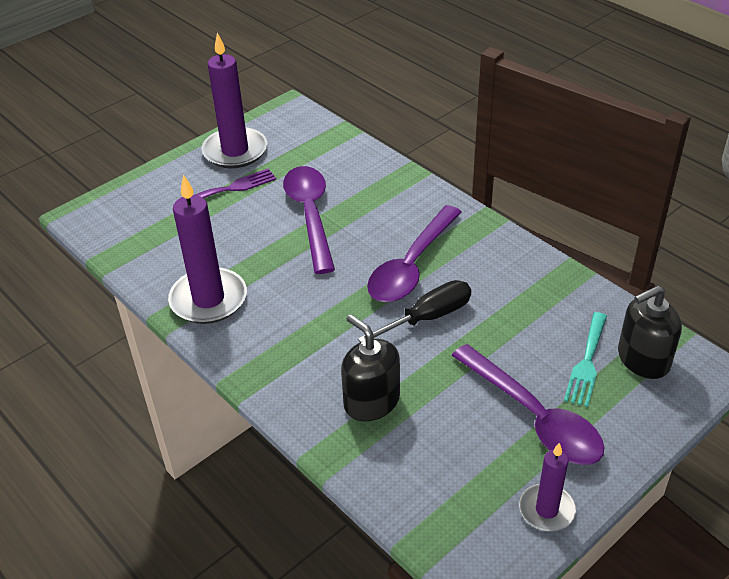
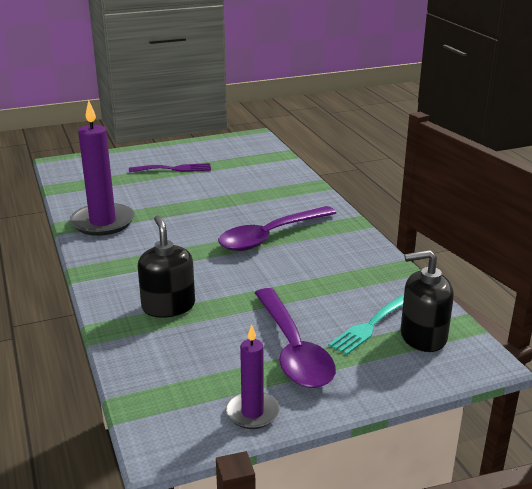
camera: 20 degrees right, 15 degrees down
purple candle [201,33,268,168] -> none
purple spoon [283,166,335,274] -> none
black screwdriver [358,280,471,342] -> none

